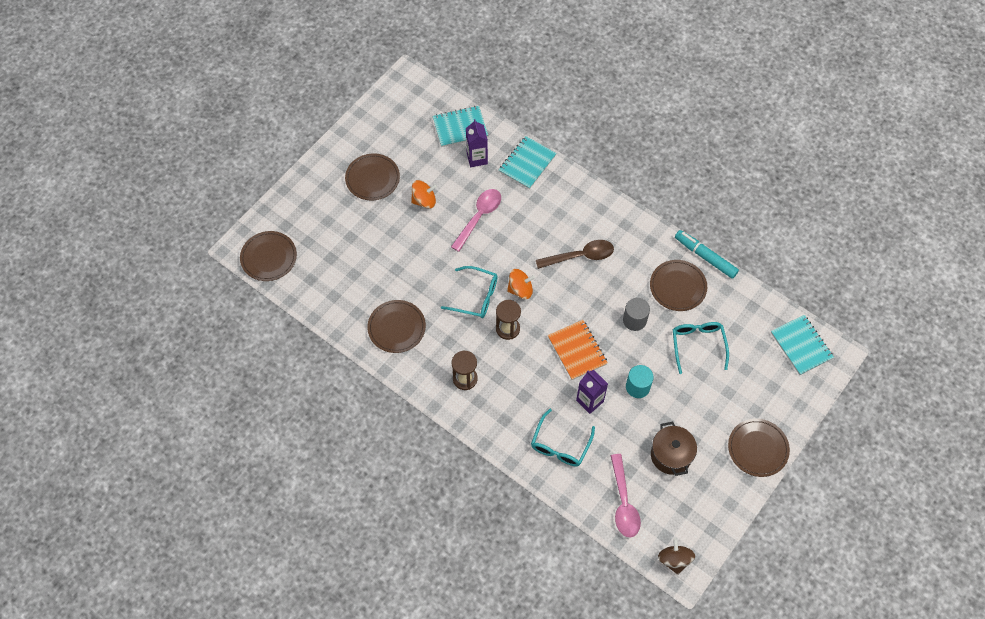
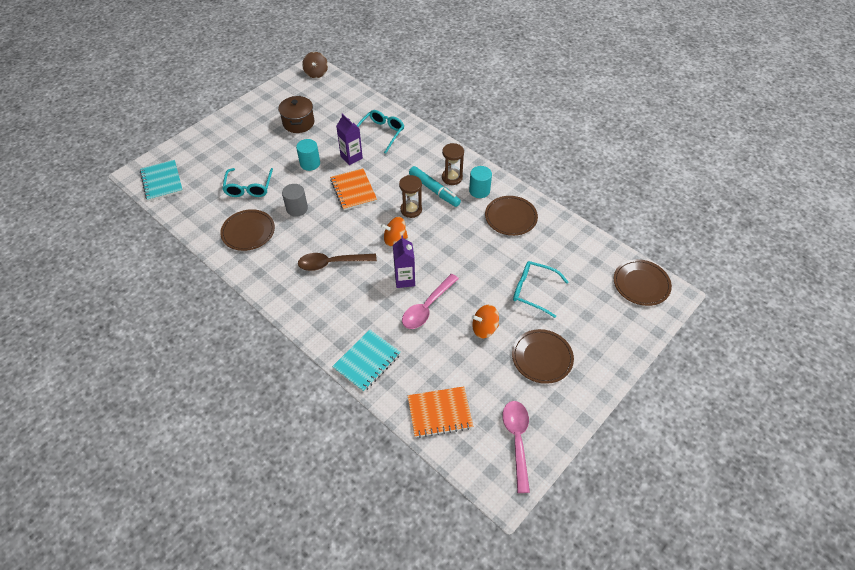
camera: 175 degrees left, 10 degrees down
turquoise notebook [432,106,488,147] -> orange notebook [408,386,473,438]
turquoise glasses [441,266,498,318] -> turquoise glasses moved to [513,261,568,318]
purple carton [466,119,488,167] -> purple carton moved to [393,235,415,288]
pink spoon [610,454,641,538] -> pink spoon moved to [502,401,530,493]
turquoise marker [675,230,739,279] -> turquoise marker moved to [409,166,461,207]
brown plate [728,419,790,477] -> none
none -> turquoise cylinder [469,166,492,198]

